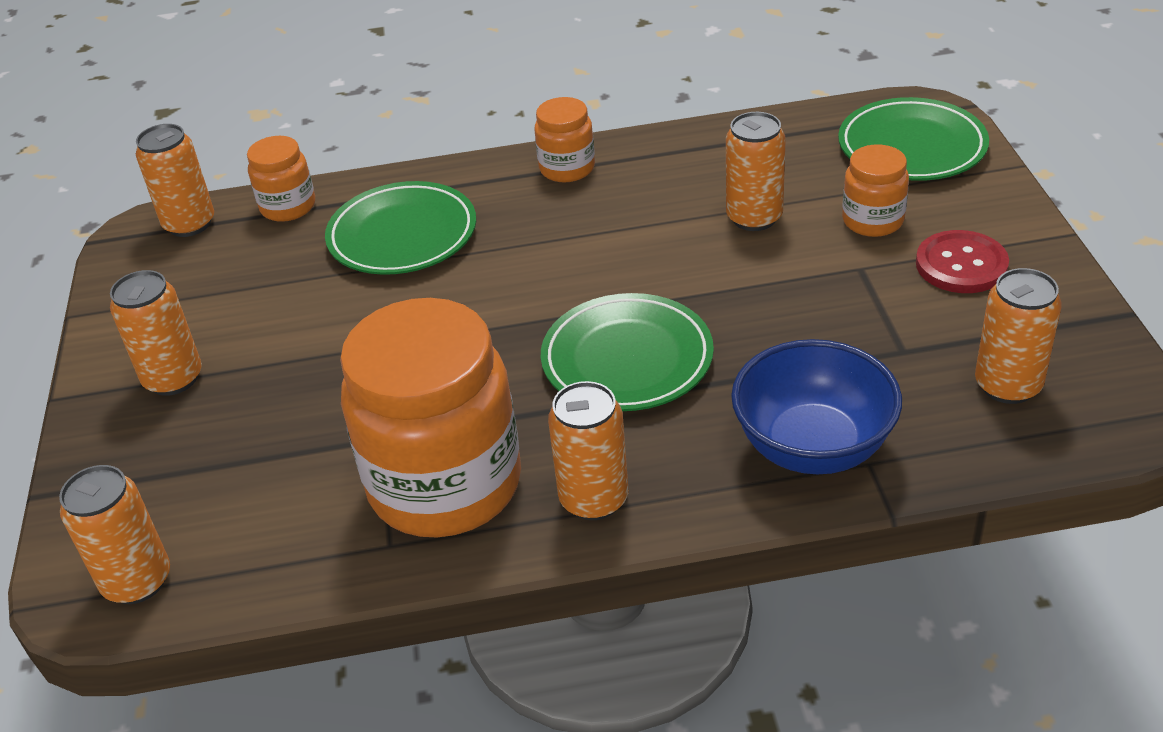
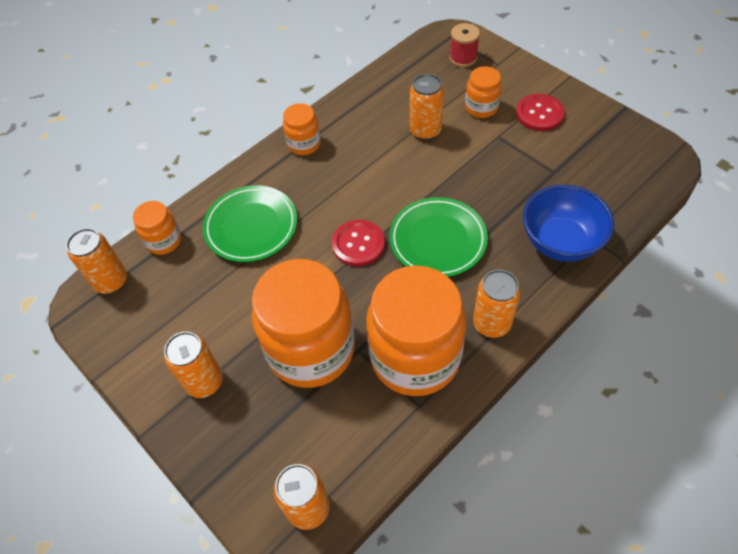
camera: 35 degrees left, 15 degrees up
green plate [838,97,989,181] -> red spool [449,23,480,67]
orange can [975,268,1062,404] -> none
none -> orange jar [252,259,355,388]
none -> red button [332,220,385,266]

